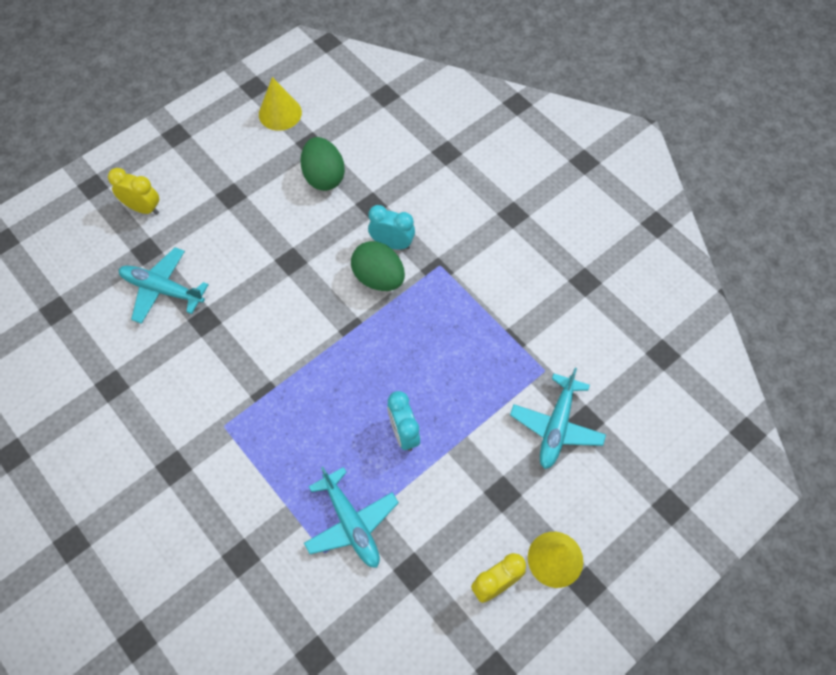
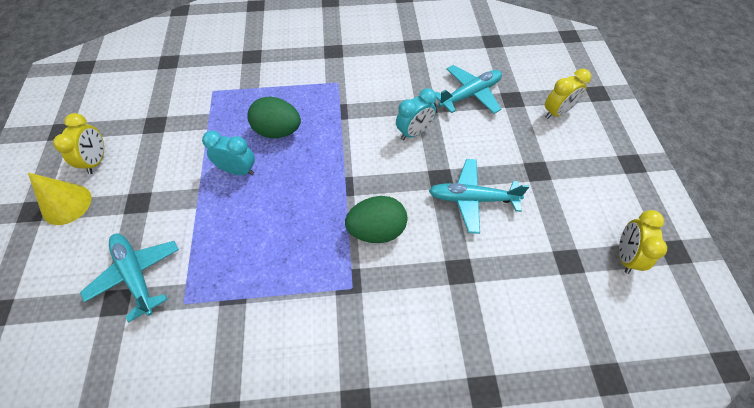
camera: 125 degrees right, 5 degrees down
yellow cone [259,77,302,131] -> yellow clock [619,210,667,274]
green egg [300,137,345,191] -> green egg moved to [247,97,301,138]
turquoise plane [304,467,399,568] -> turquoise plane moved to [429,159,529,234]
turquoise clock [368,205,415,250] -> turquoise clock moved to [396,88,437,140]

